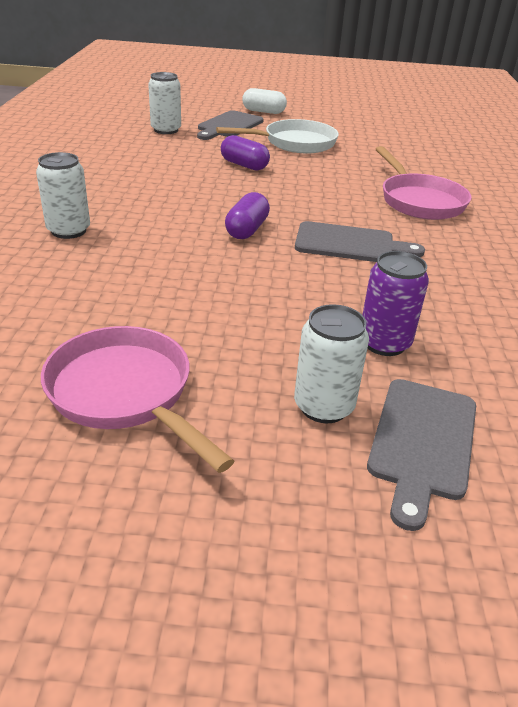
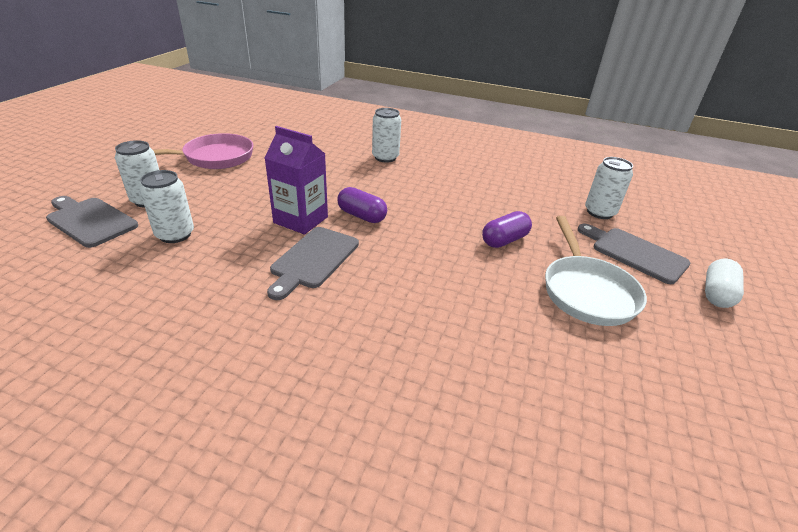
camera: 105 degrees right, 0 degrees up
purple can [362,251,429,356] -> white can [140,170,194,243]
pink pan [376,146,471,220] -> none
none -> purple carton [264,126,328,235]

